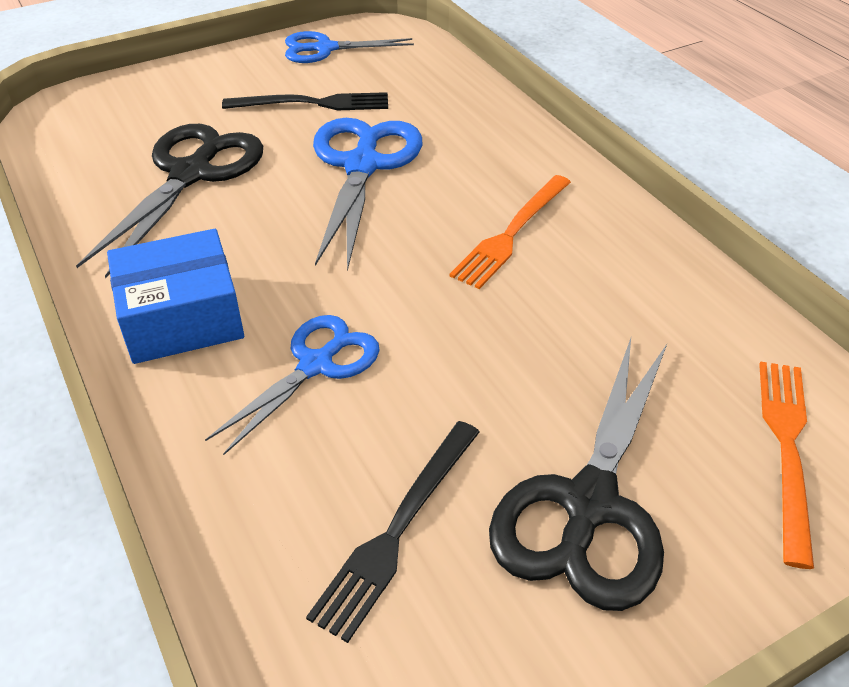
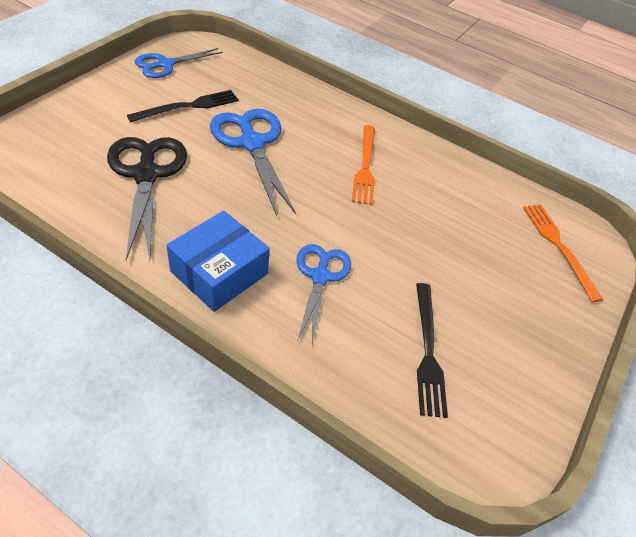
camera: 35 degrees left, 5 degrees up
black scissors [489,338,667,611] -> none

